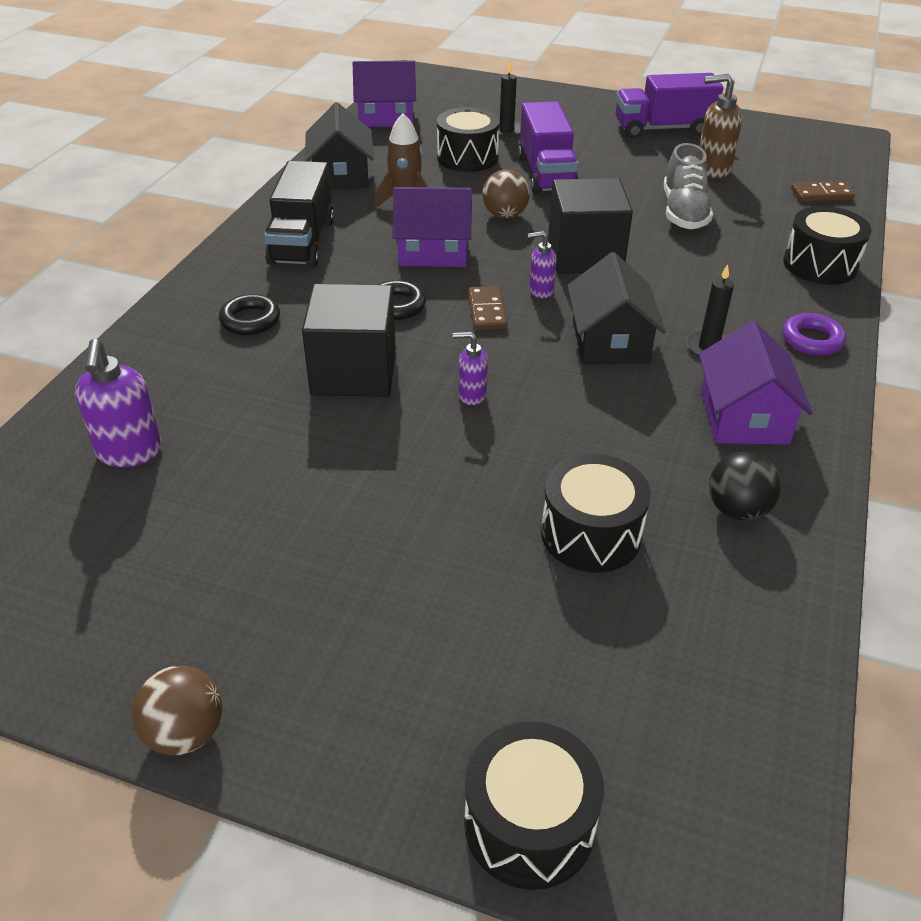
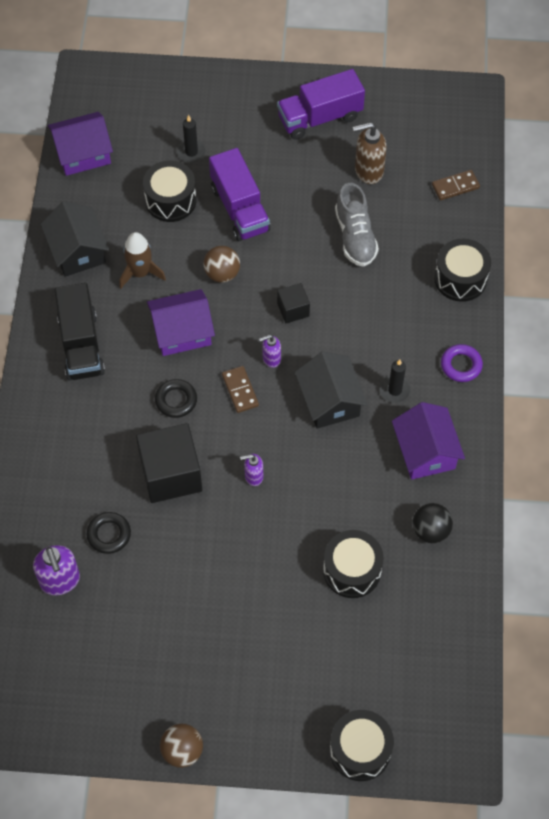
camera: 15 degrees left, 20 degrees up
black ring [219,294,280,335] -> black ring moved to [87,512,131,554]
black cube [548,178,633,274] -> black cube [277,283,310,323], size x0.51

